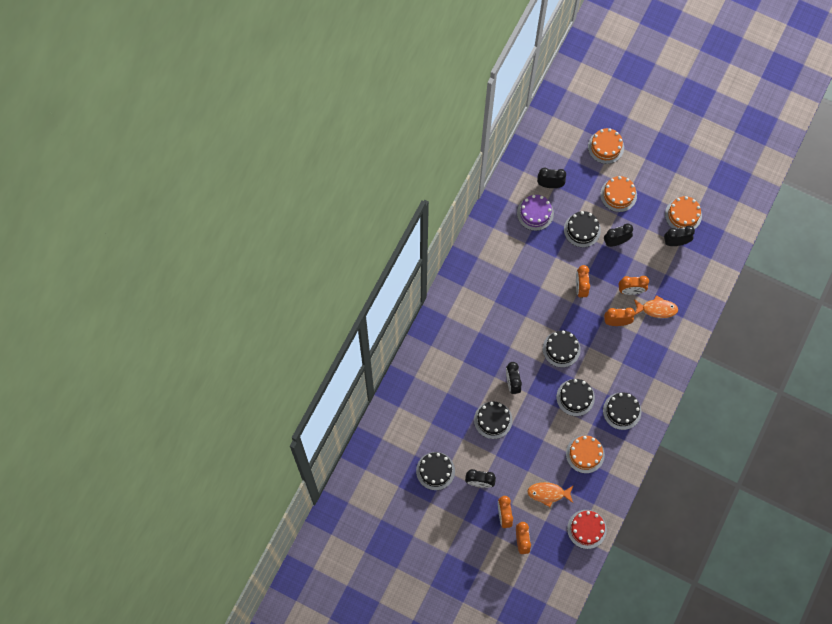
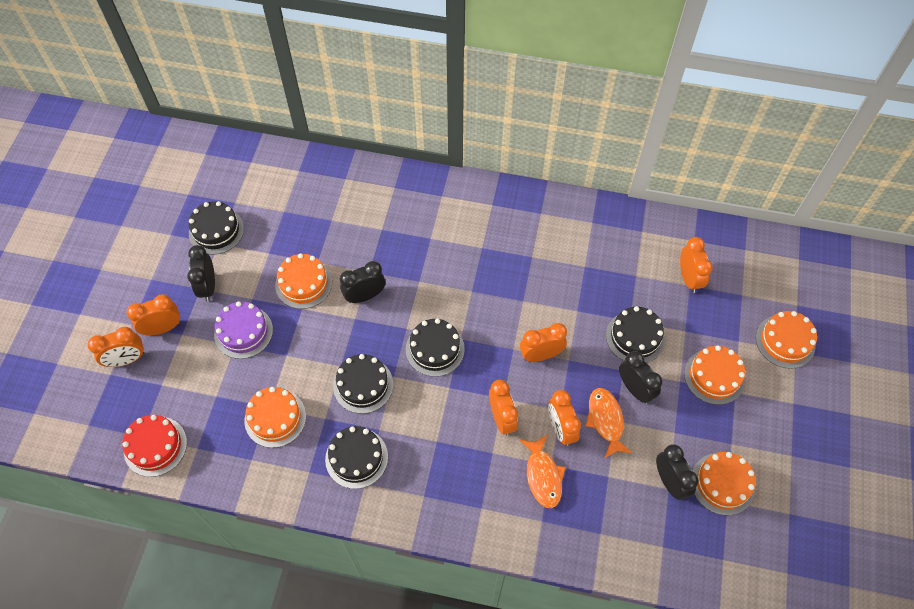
camera: 75 degrees right, 10 degrees down
black cake [474,401,512,439] -> orange cake [275,253,332,309]
purple cake [517,195,554,231] -> purple cake moved to [214,301,273,359]
orange fish [527,482,574,507] -> orange fish moved to [586,388,632,459]
black clock [537,168,566,188] -> orange clock [680,237,713,293]

